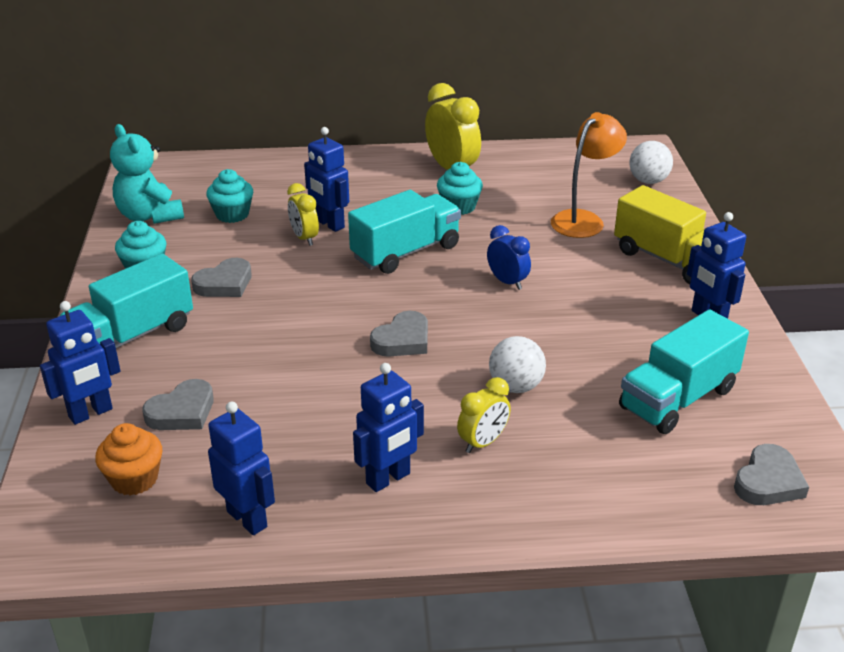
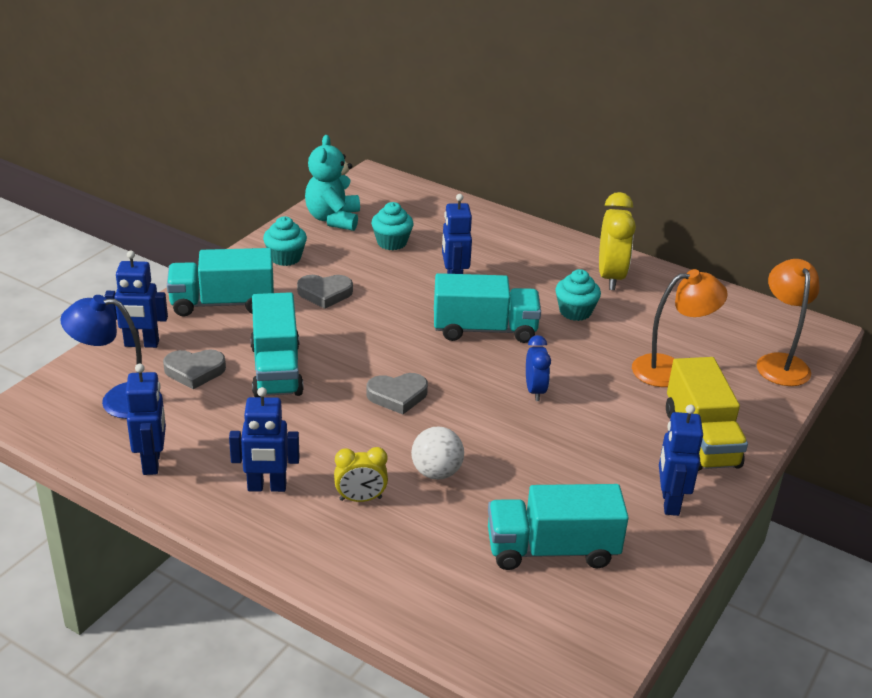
camera: 35 degrees right, 0 degrees up
orange cupcake [95,423,162,495] -> blue lamp [60,295,142,419]
yellow clock [287,183,319,246] -> none
white ball [629,141,673,184] -> orange lamp [757,259,820,386]
grey heart [734,444,809,505] -> none
none -> turquoise truck [250,292,304,397]

